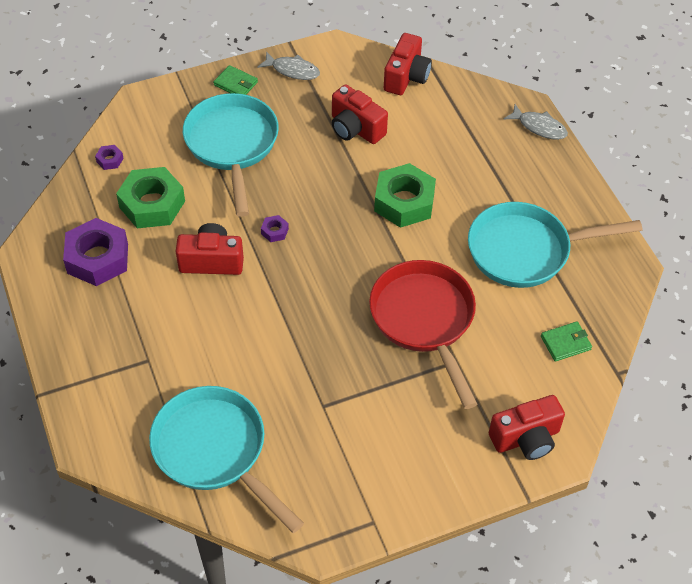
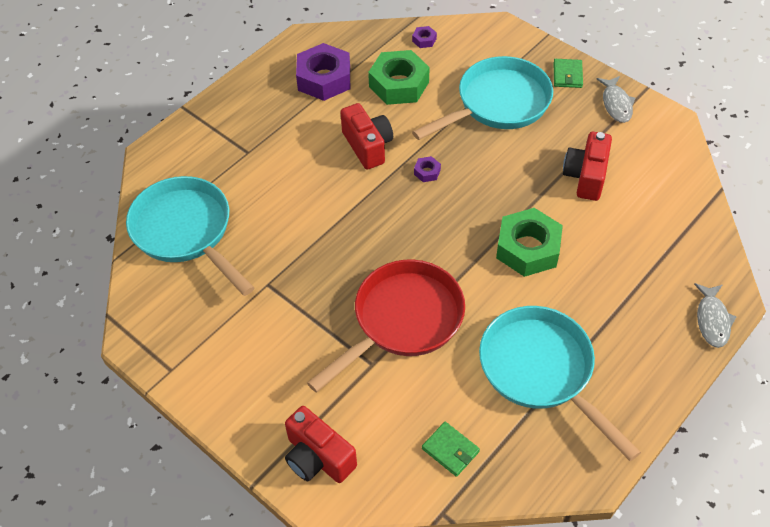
camera: 65 degrees right, 0 degrees up
turquoise pan [149,386,304,533] -> turquoise pan turned 60 degrees counterclockwise [126,176,254,296]
red camera [384,33,432,95] -> none

